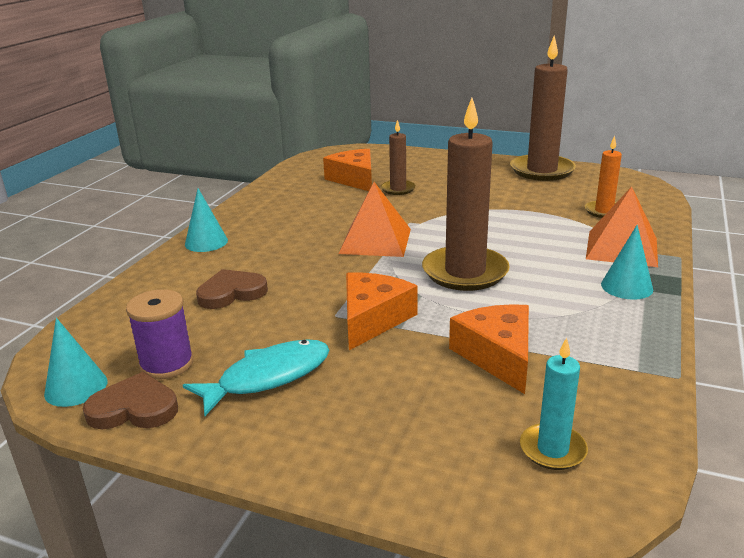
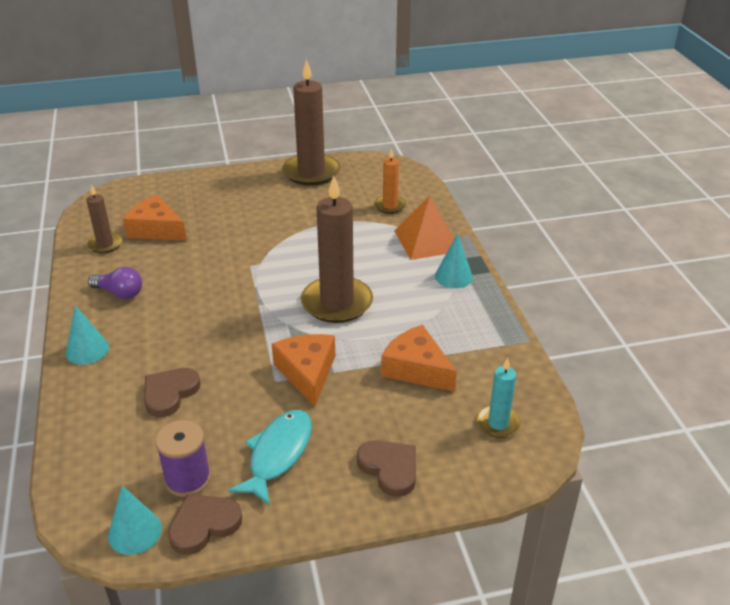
camera: 35 degrees left, 10 degrees up
orange pyramid [339,182,411,257] -> none
brown candle [381,120,416,195] -> brown candle moved to [86,185,122,253]
none -> purple light bulb [88,267,142,299]
none -> brown heart [357,440,416,497]

